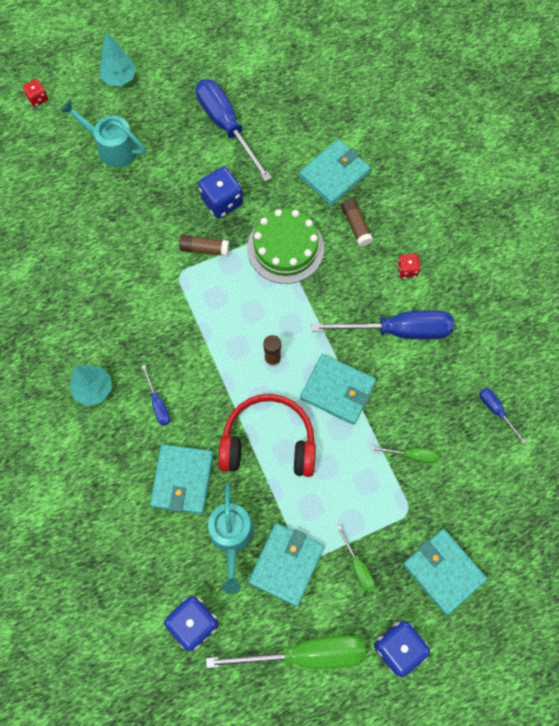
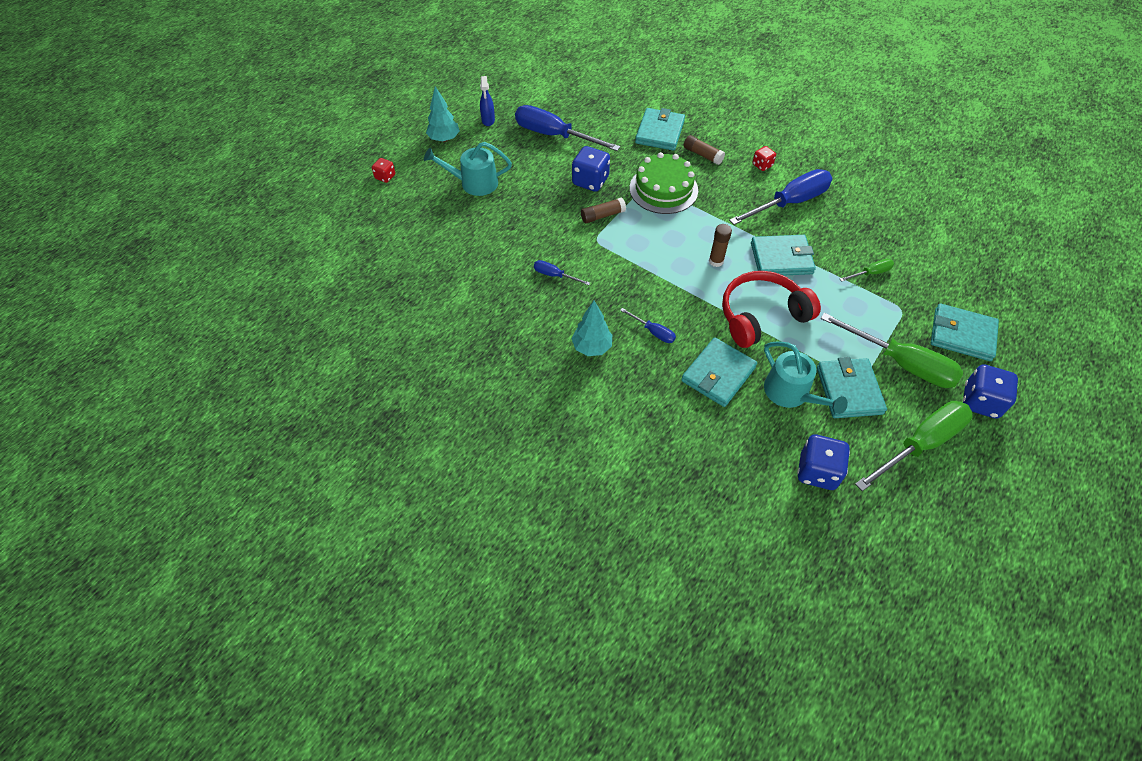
camera: 30 degrees left, 15 degrees down
turquoise wallet [150,444,213,514] -> turquoise wallet turned 60 degrees clockwise [681,337,757,407]
green screwdriver [336,525,375,592] -> green screwdriver [821,313,963,388], size x2.17
blue screwdriver [479,388,526,444] -> blue screwdriver moved to [534,260,590,285]
none -> blue spray bottle [480,76,495,126]

